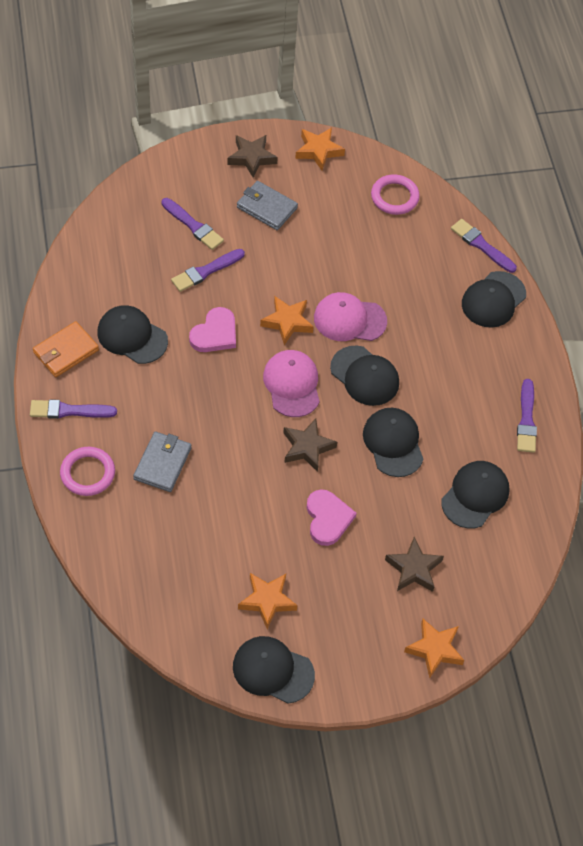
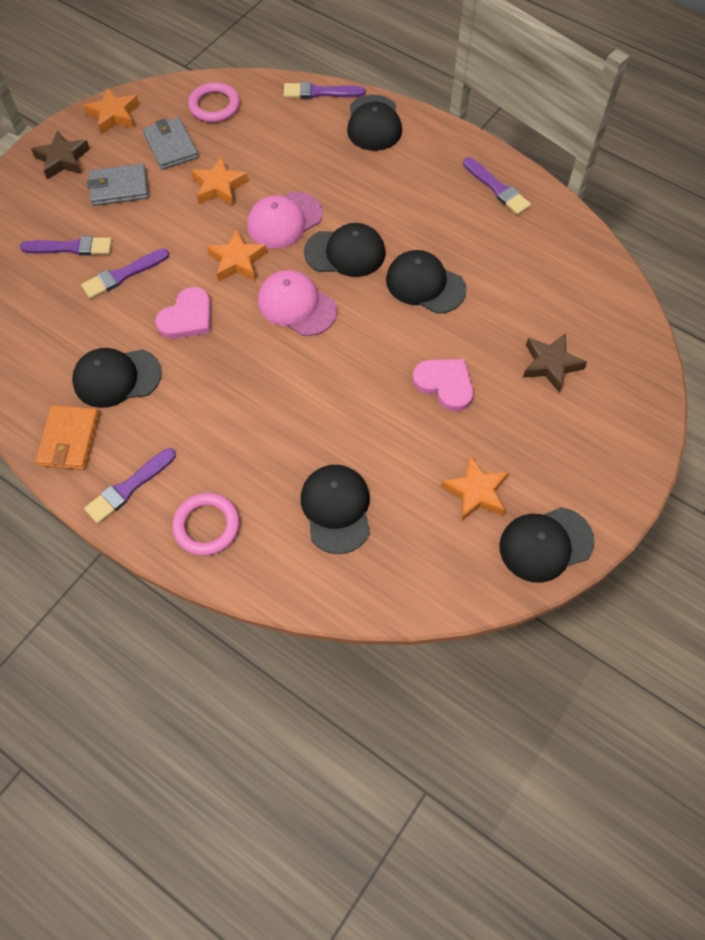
camera: 40 degrees left, 5 degrees up
grey wallet [133,431,192,492] -> grey wallet moved to [143,117,198,170]
purple brush [171,249,245,292] -> purple brush turned 45 degrees clockwise [81,248,169,299]
pink heart [189,307,236,352] -> pink heart turned 45 degrees clockwise [155,287,211,339]
brown star [283,419,337,472] -> none
orange star [404,619,464,678] -> orange star moved to [191,156,248,206]
black cap [441,461,510,528] -> black cap moved to [301,465,370,554]

